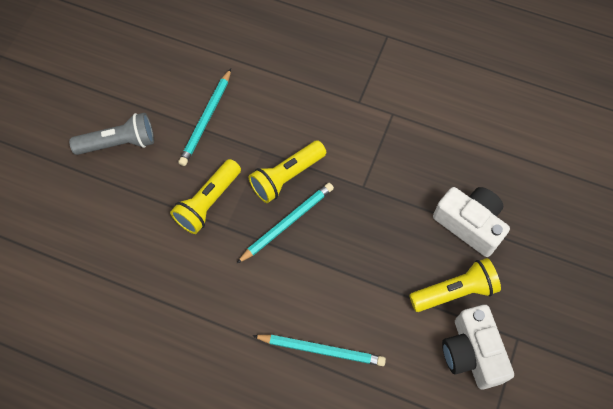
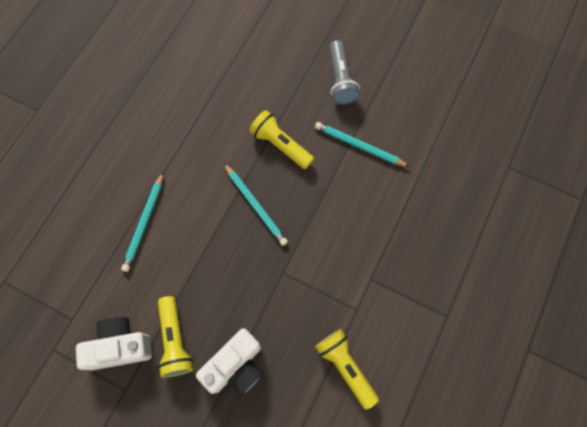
camera: 95 degrees right, 5 degrees up
yellow flashlight [249,140,326,203] -> yellow flashlight moved to [315,329,379,410]

